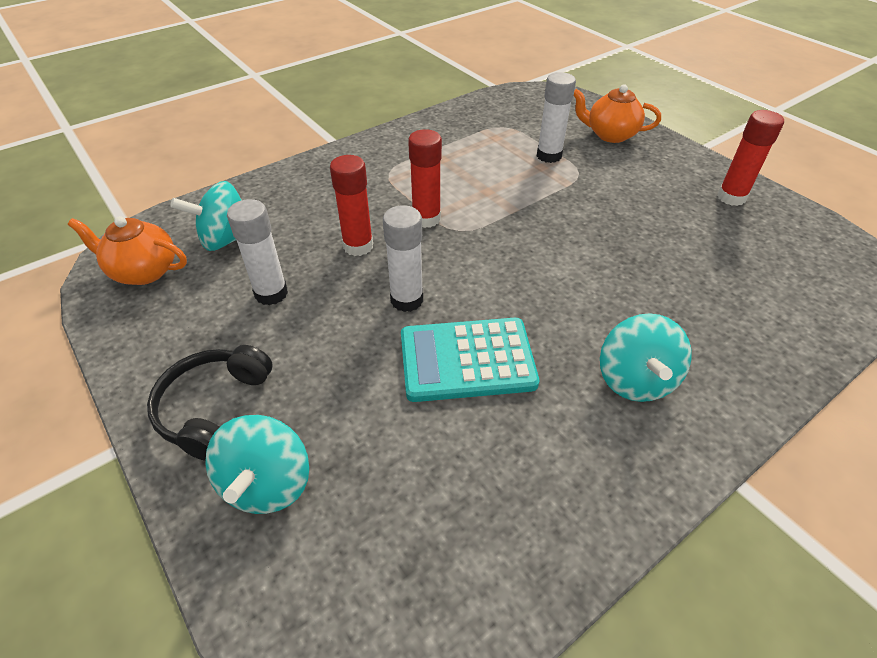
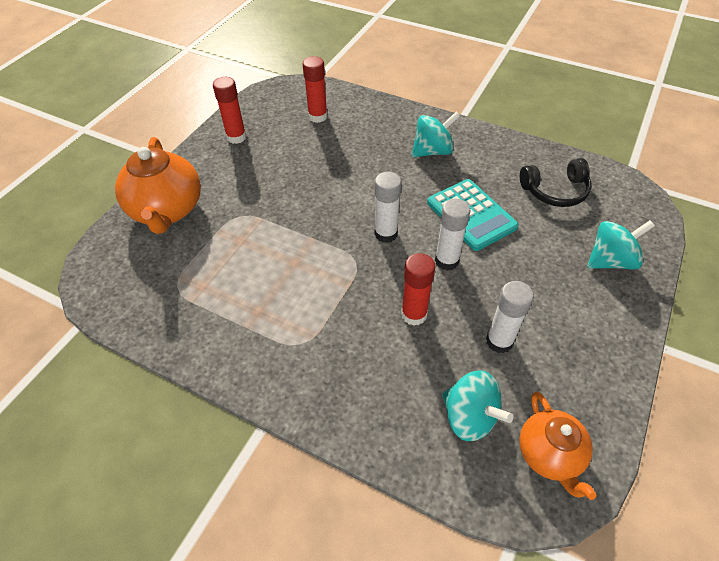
camera: 115 degrees left, 5 degrees up
black headphones [147,345,272,461] -> black headphones moved to [520,158,592,207]
red glue stick [408,129,442,228] -> red glue stick moved to [303,56,327,123]
white glue stick [537,72,576,163] -> white glue stick moved to [375,172,402,243]
orange teapot [574,84,661,143] -> orange teapot [115,137,201,234], size x1.62

